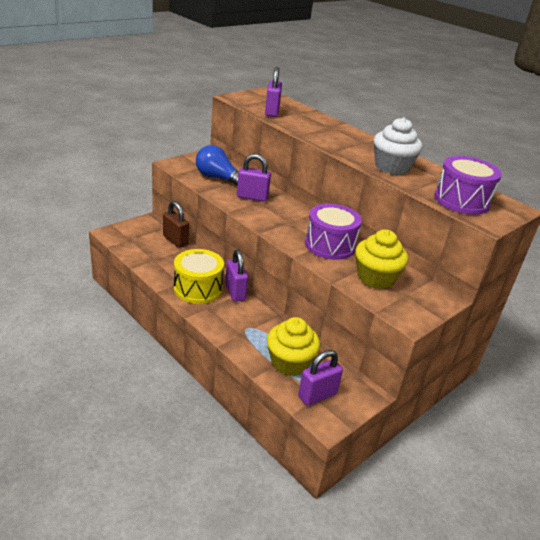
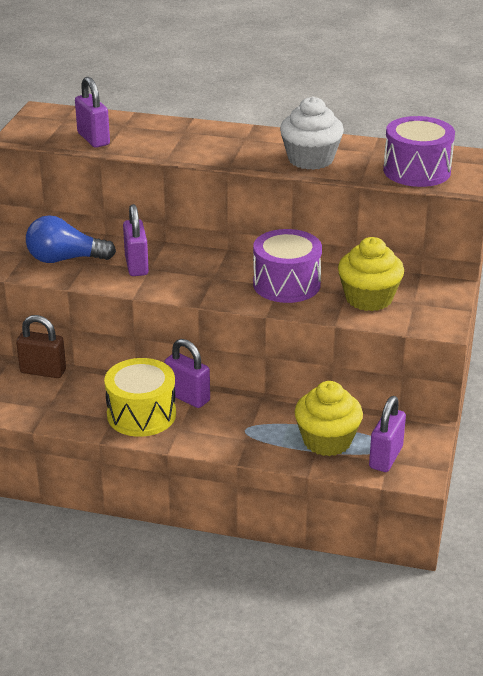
camera: 30 degrees left, 0 degrees up
purple padlock [237,154,271,202] -> purple padlock turned 75 degrees counterclockwise [123,204,149,276]

